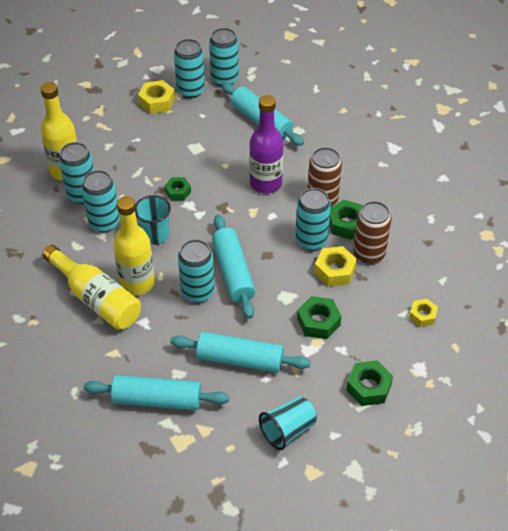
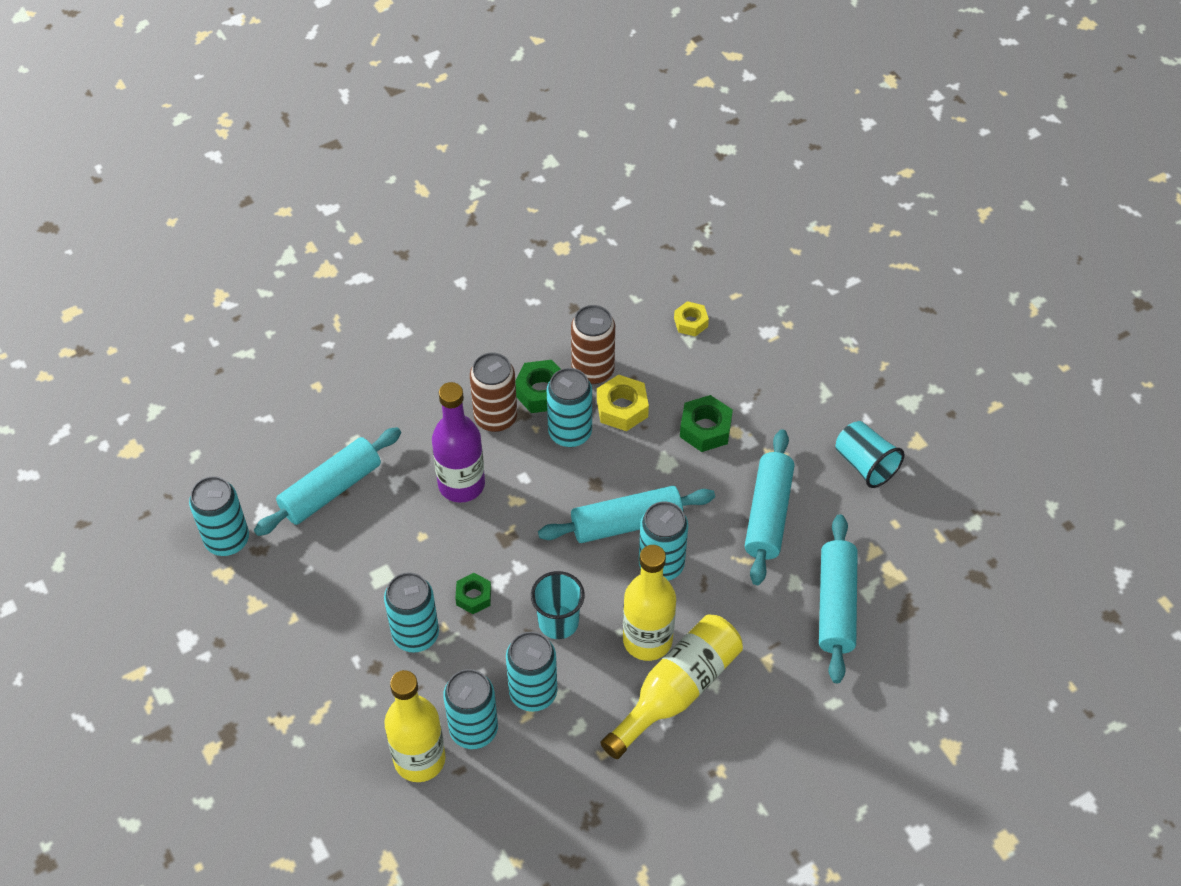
camera: 90 degrees left, 5 degrees up
yellow nut [138,80,175,114] -> none
turquoise can [174,39,205,98] -> turquoise can moved to [384,572,439,653]
green nut [346,360,393,406] -> none

